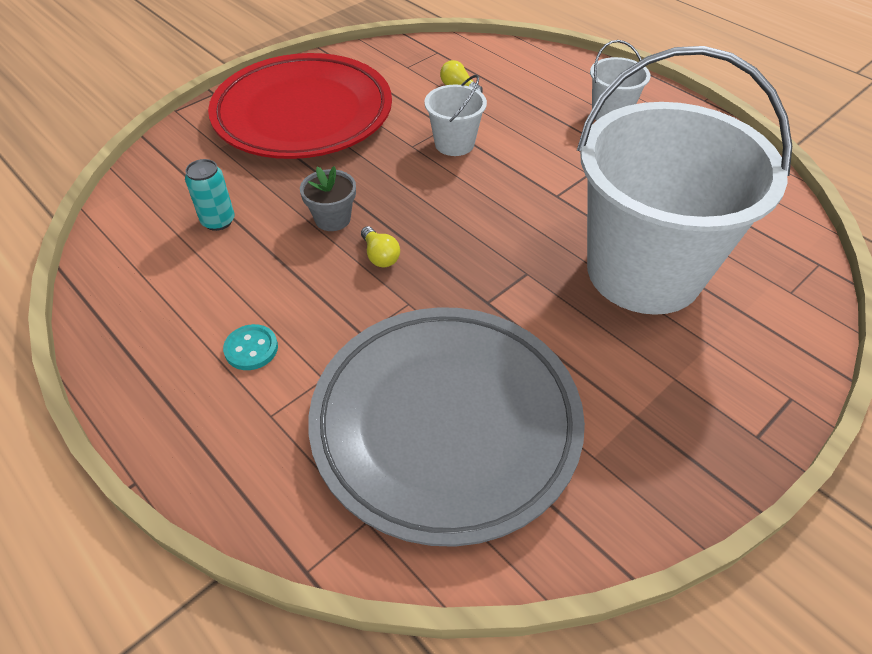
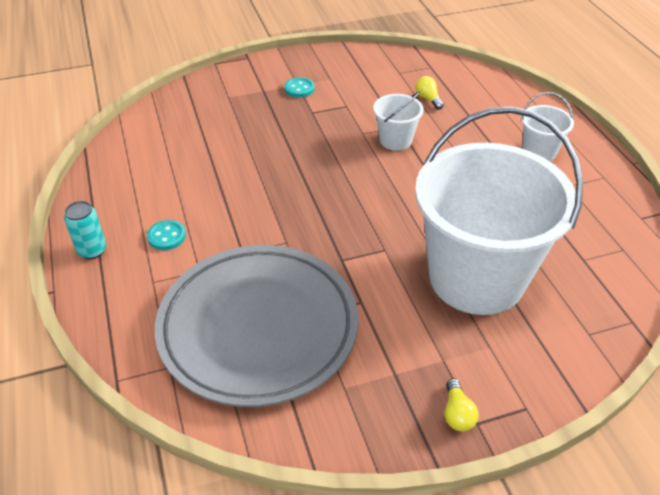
camera: 25 degrees right, 5 degrees down
turquoise can [185,159,235,231] -> turquoise can moved to [64,201,106,259]
red plate [208,53,392,159] -> turquoise button [284,77,315,98]
grey flower pot [300,166,356,231] -> none
yellow light bulb [361,226,400,267] -> yellow light bulb moved to [444,378,479,431]

